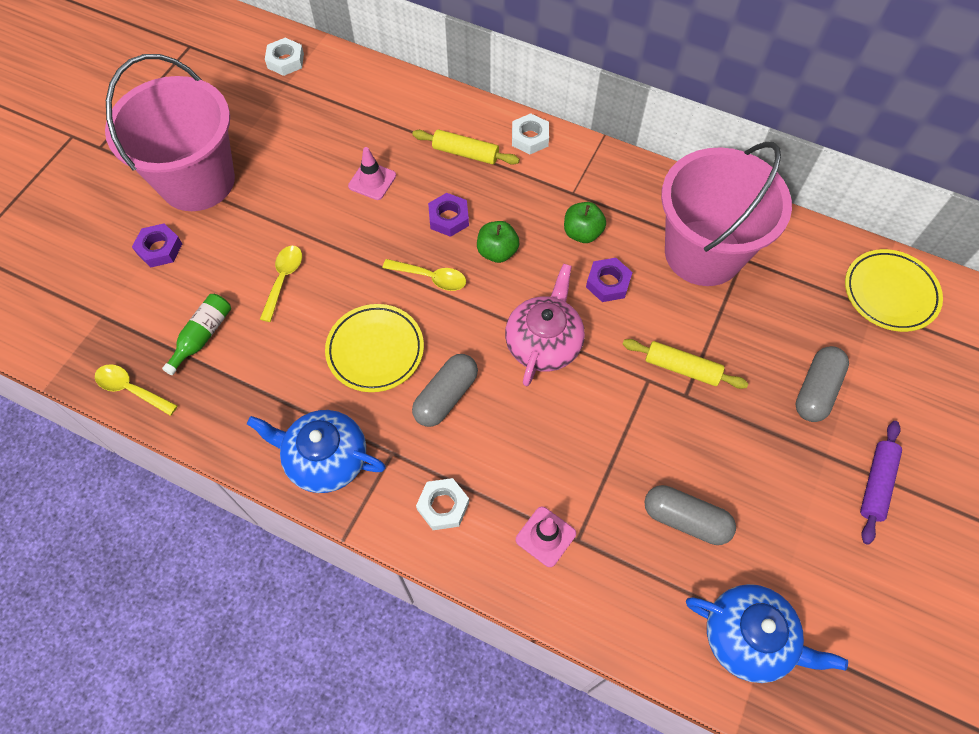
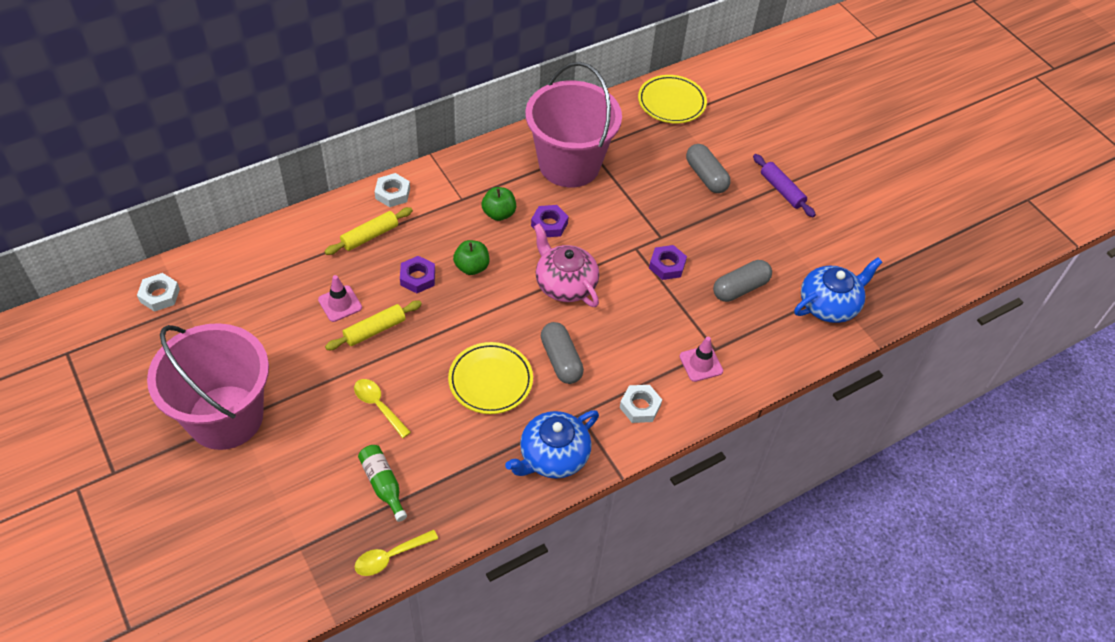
camera: 60 degrees left, 10 degrees down
purple nut [132,223,182,268] -> purple nut moved to [649,245,687,280]
yellow spoon [382,259,466,291] -> none
yellow rolling pin [622,339,748,389] -> yellow rolling pin moved to [325,301,422,350]

